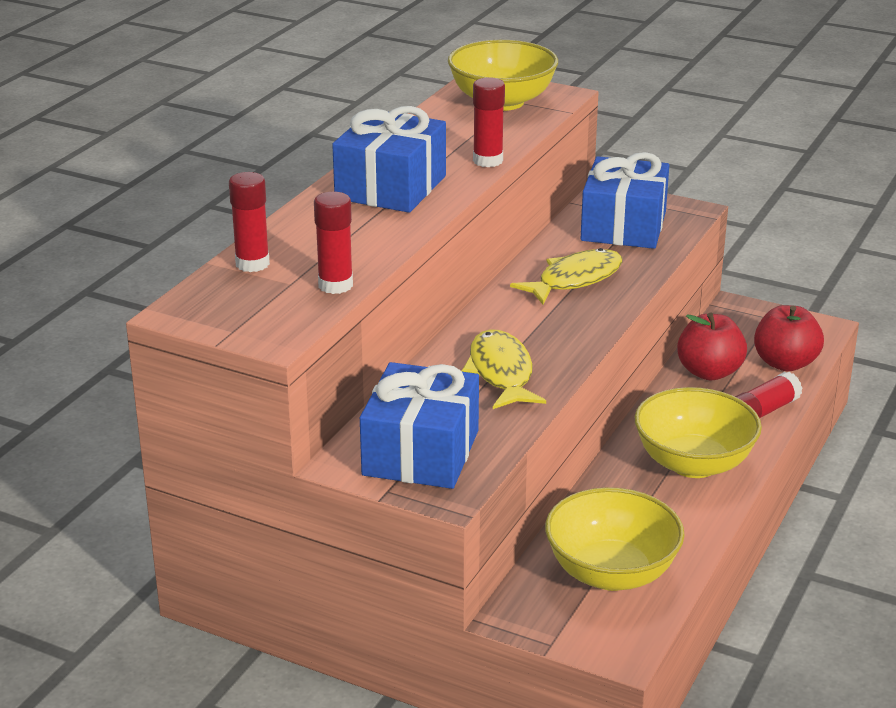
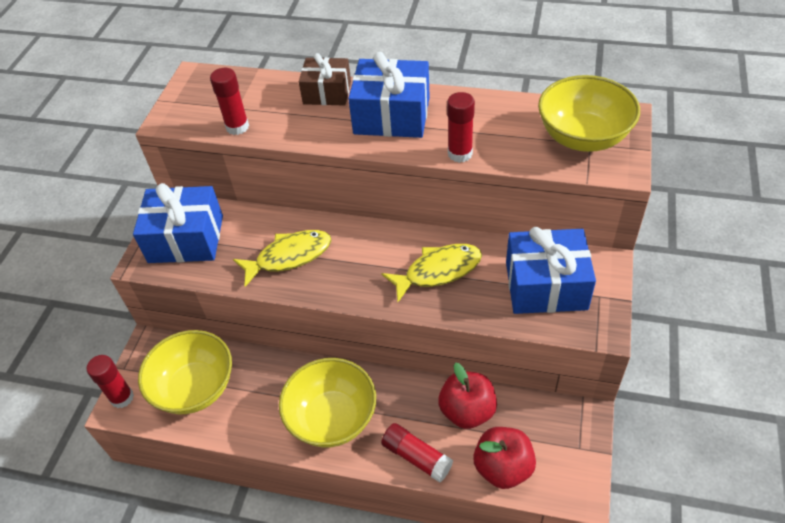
camera: 80 degrees right, 20 degrees up
red glue stick [229,172,270,272] -> red glue stick moved to [87,355,134,408]
yellow fish [510,248,622,304] -> yellow fish turned 60 degrees counterclockwise [381,244,482,302]
none -> brown gift [299,53,351,106]

